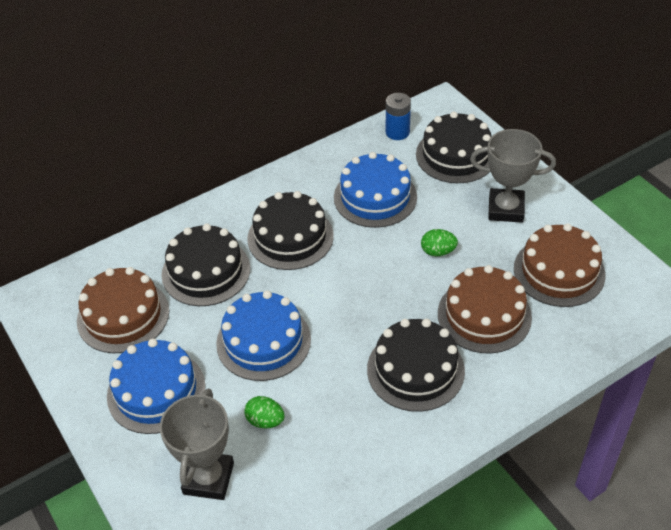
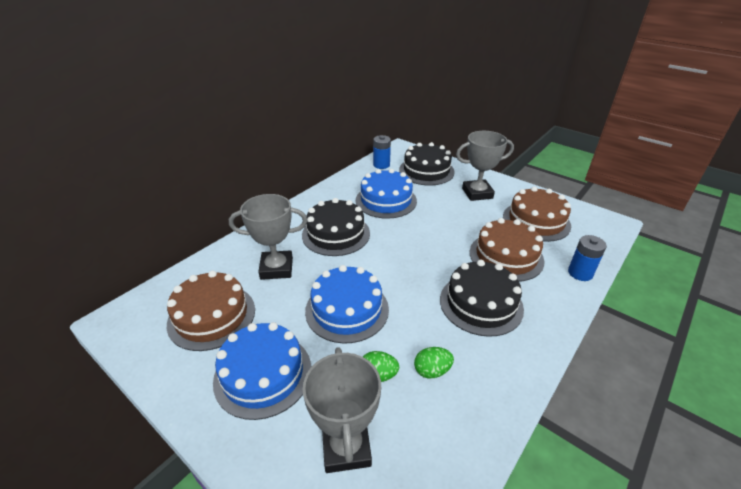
camera: 20 degrees left, 10 degrees down
black cake [161,224,250,306] -> grey trophy [229,194,307,280]
green egg [421,229,458,256] -> green egg moved to [414,347,454,378]
none -> blue battery [568,235,607,281]

